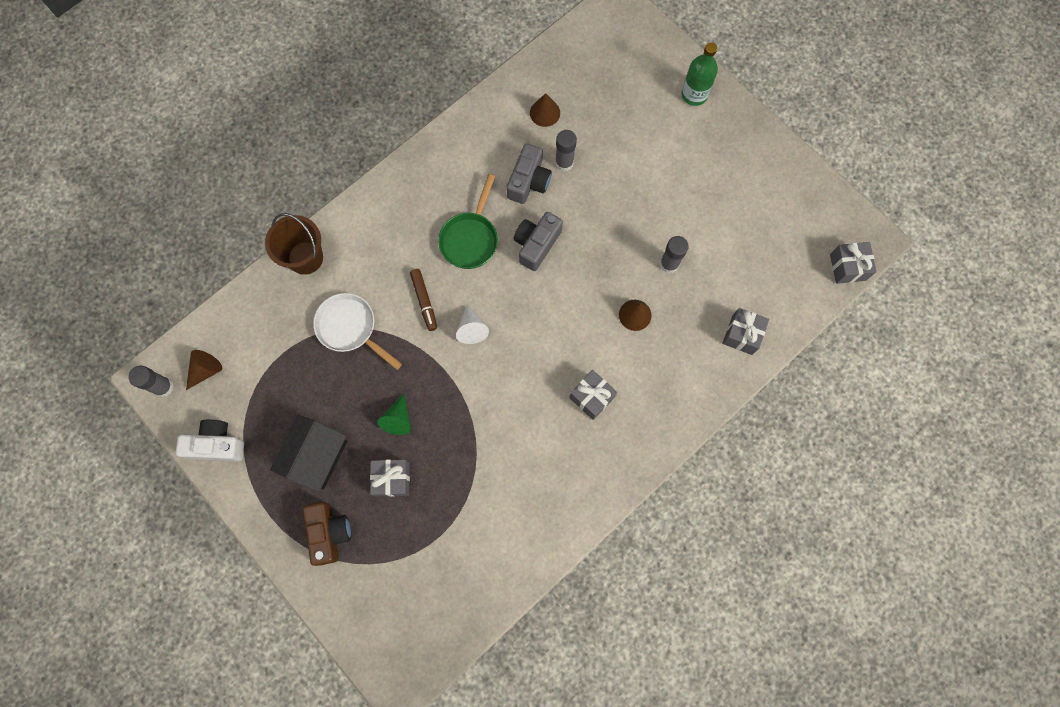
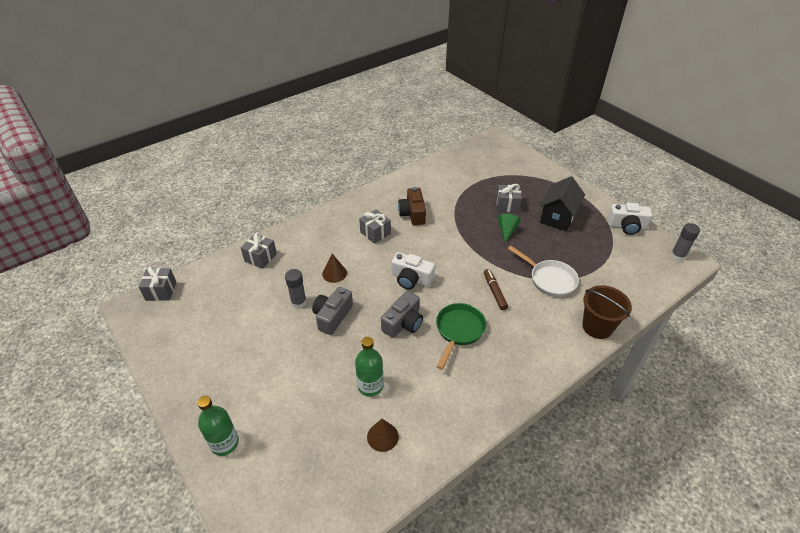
camera: 175 degrees left, 30 degrees down
brown cone [186,350,222,390] -> none
brown camera [303,502,351,566] -> brown camera moved to [398,187,426,225]
white cone [456,305,489,344] -> none
grey camera [506,143,552,204] -> grey camera moved to [312,287,353,335]
grey glue stick [555,130,577,171] -> green bottle [355,337,384,397]
none -> white camera [392,252,435,289]

